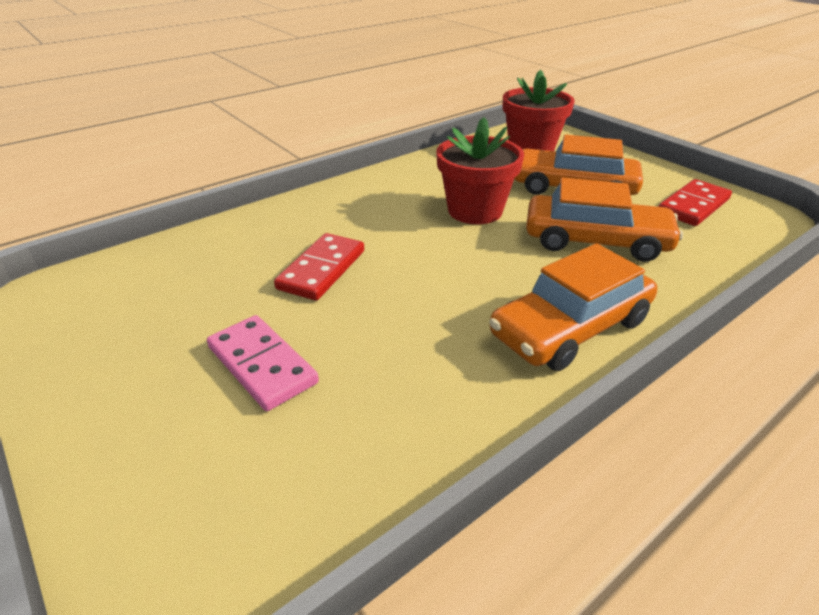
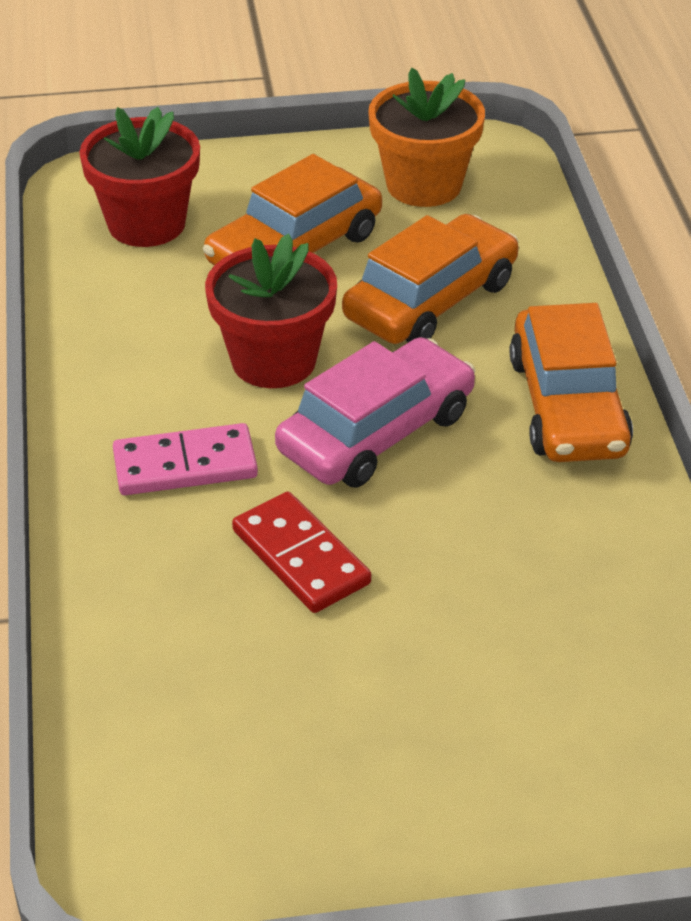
camera: 60 degrees left, 5 degrees up
pink domino [207,315,319,411] -> pink domino moved to [113,423,258,495]
red domino [658,179,732,226] -> orange flower pot [368,68,485,207]
none -> pink car [275,337,475,487]

